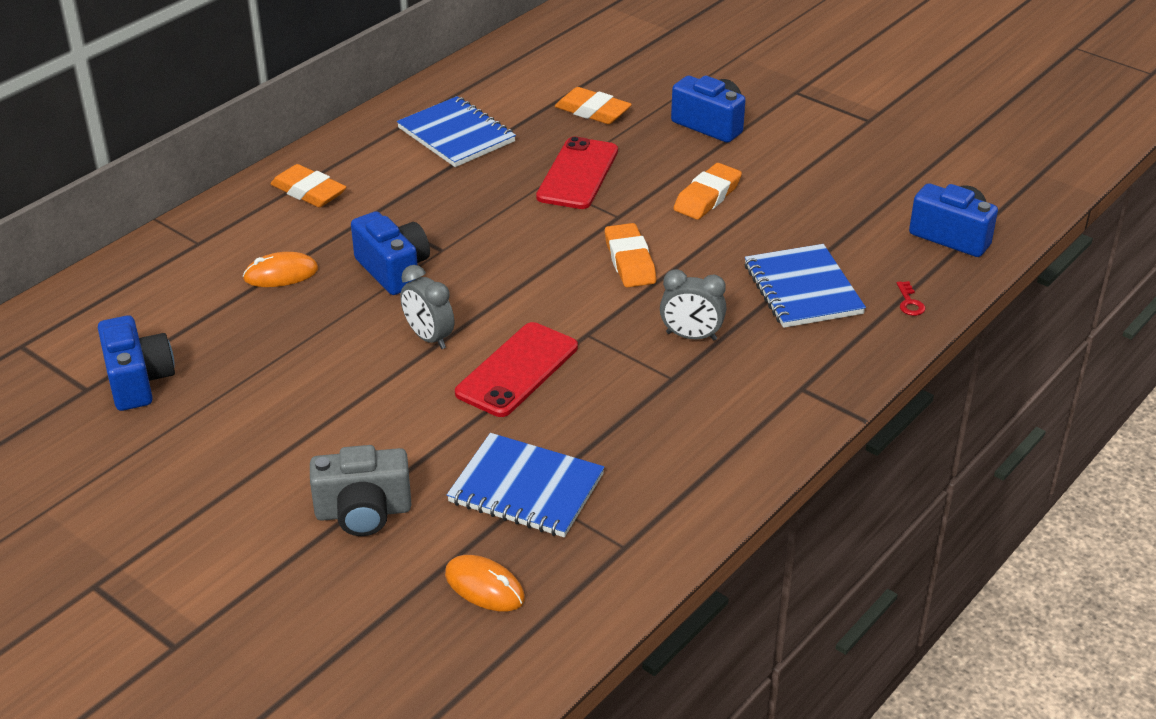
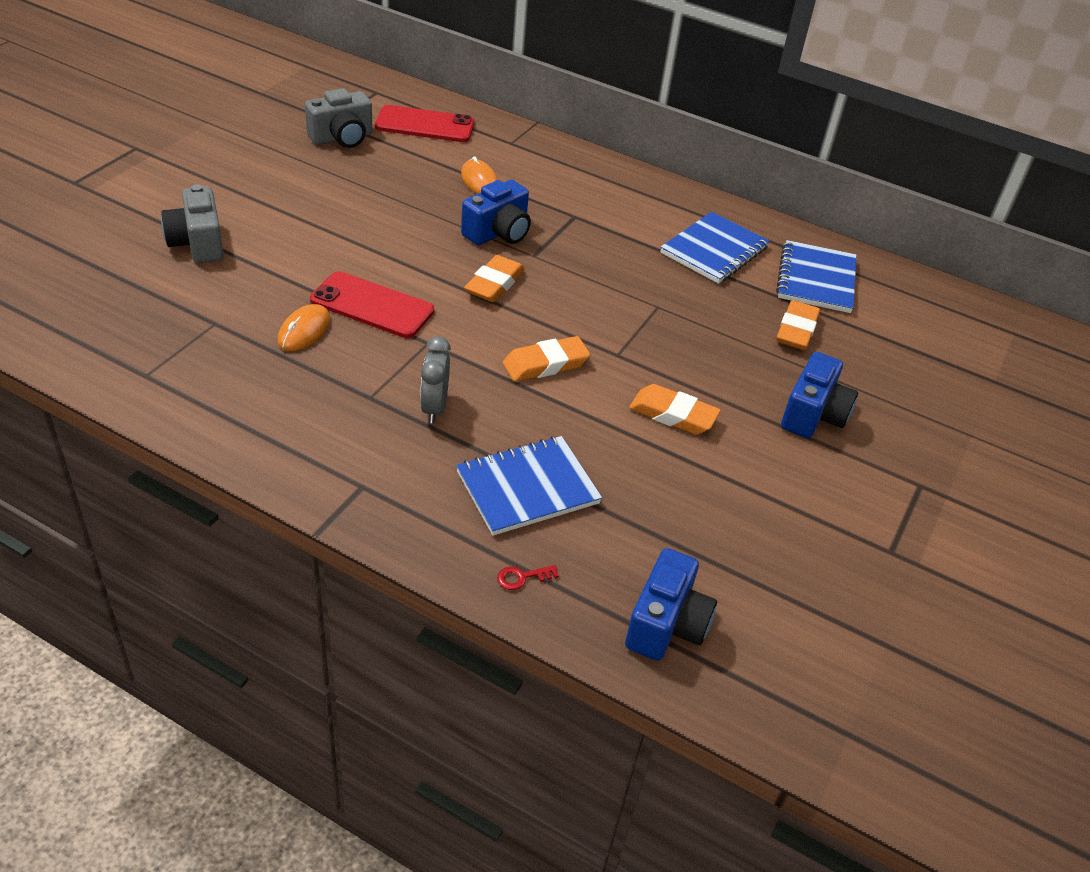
camera: 75 degrees right, 5 degrees up
blue camera [98,315,175,411] -> grey camera [305,88,373,148]
orange eraser [271,164,346,207] -> orange eraser moved to [464,255,525,302]
grey clock [400,265,454,349] -> none
orange mouse [445,555,525,611] -> orange mouse moved to [278,304,330,351]
blue notebook [447,433,605,537] -> blue notebook moved to [776,240,856,313]
red phone [536,136,618,209] -> red phone moved to [375,105,475,142]

